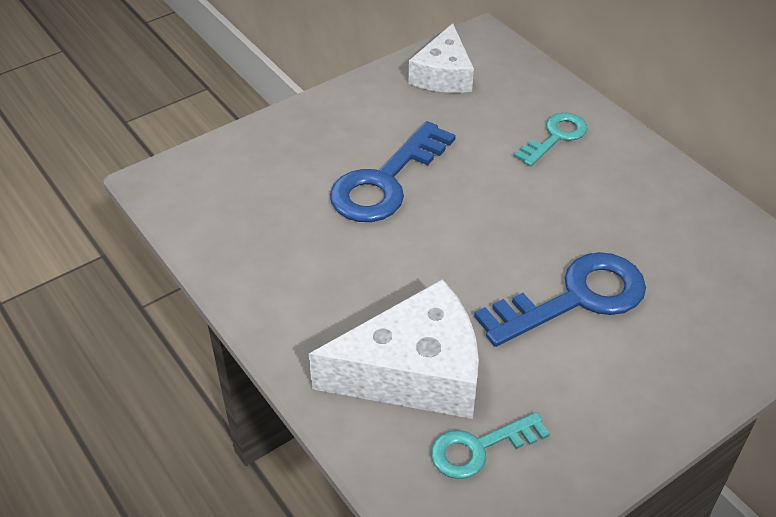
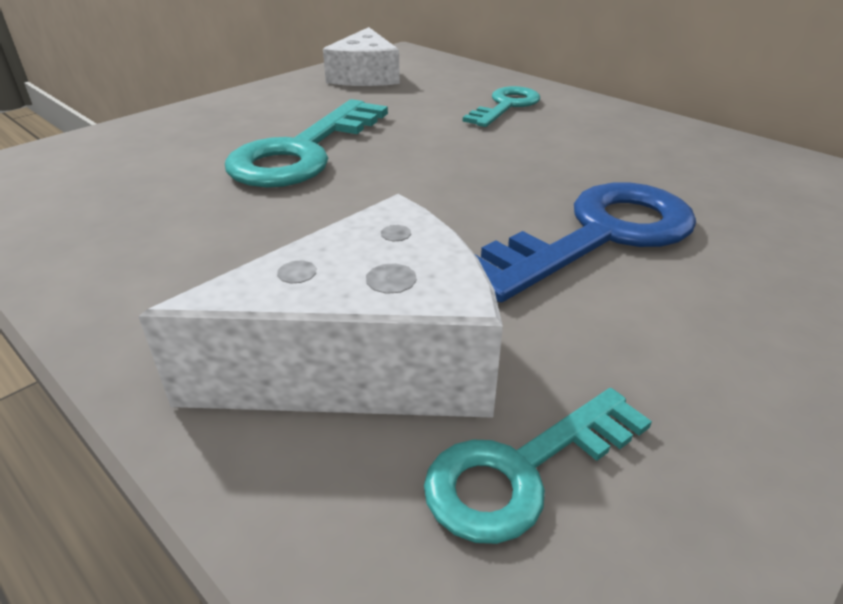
camera: 10 degrees left, 10 degrees down
blue key [330,121,456,222] -> turquoise key [225,99,388,188]

